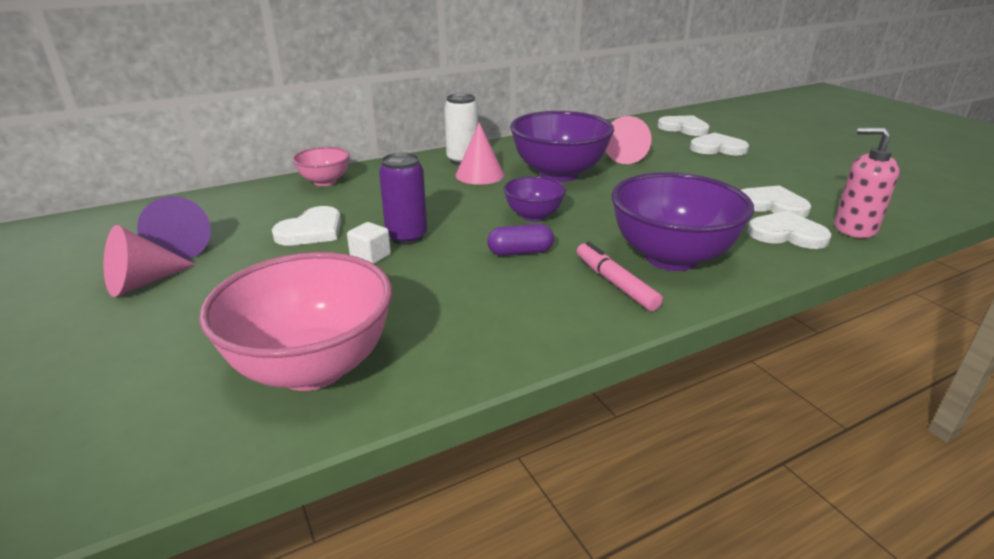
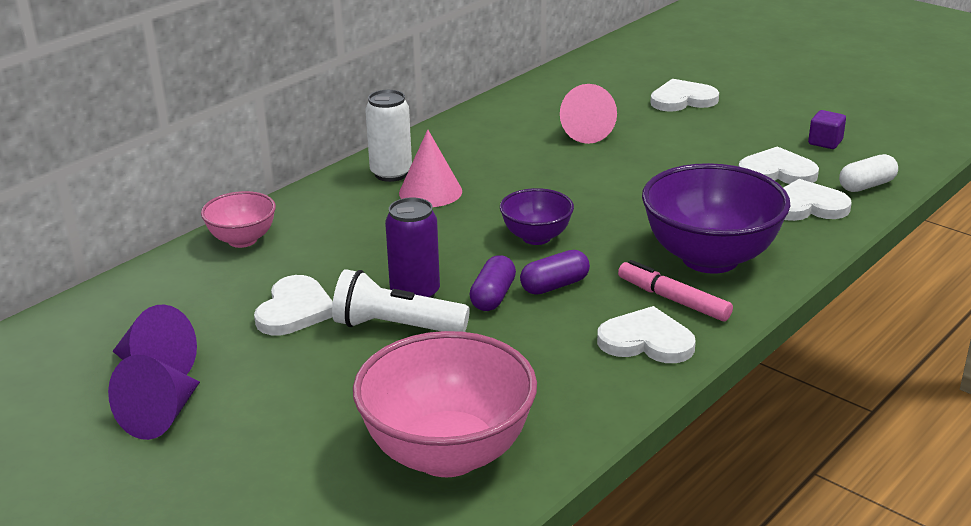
camera: 20 degrees left, 0 degrees up
pink cone [104,225,196,297] -> purple cone [108,355,200,440]
white cube [347,222,391,264] -> white flashlight [332,269,470,332]
purple bowl [510,111,614,182] -> none
white heart [657,115,710,136] -> white heart moved to [597,306,696,363]
pink soap dispenser [834,127,900,238] -> white capsule [839,154,898,192]
none -> purple capsule [469,255,516,311]
none -> purple cube [808,110,846,149]

